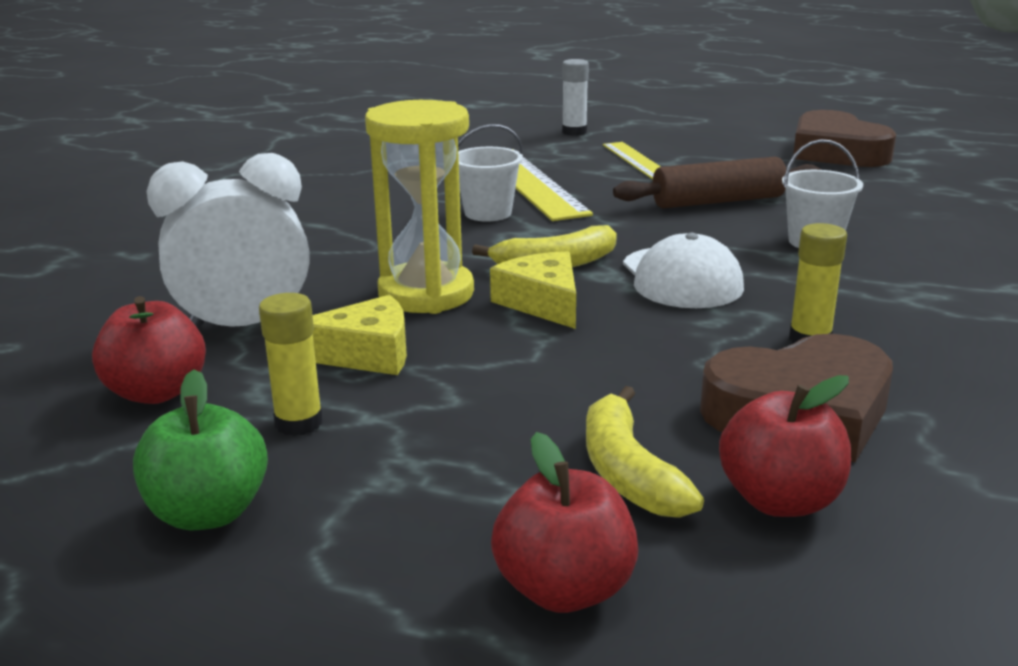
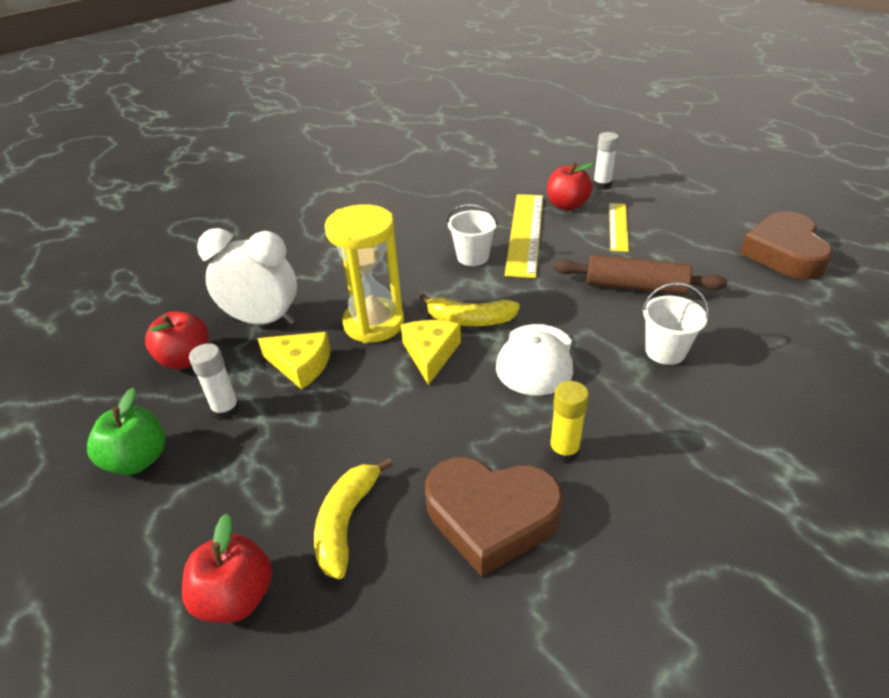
camera: 30 degrees right, 15 degrees up
yellow glue stick [259,293,323,436] -> white glue stick [189,343,240,420]
red apple [719,375,851,517] -> red apple moved to [547,162,594,210]

